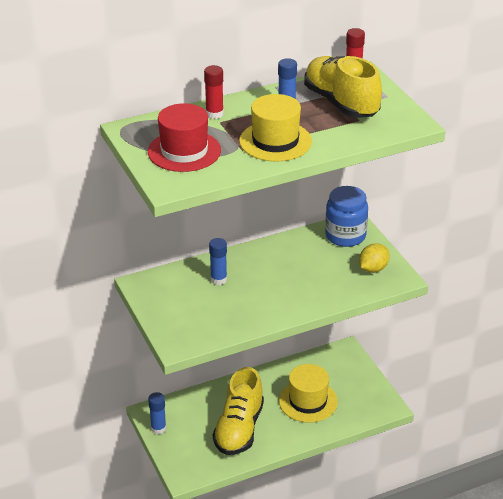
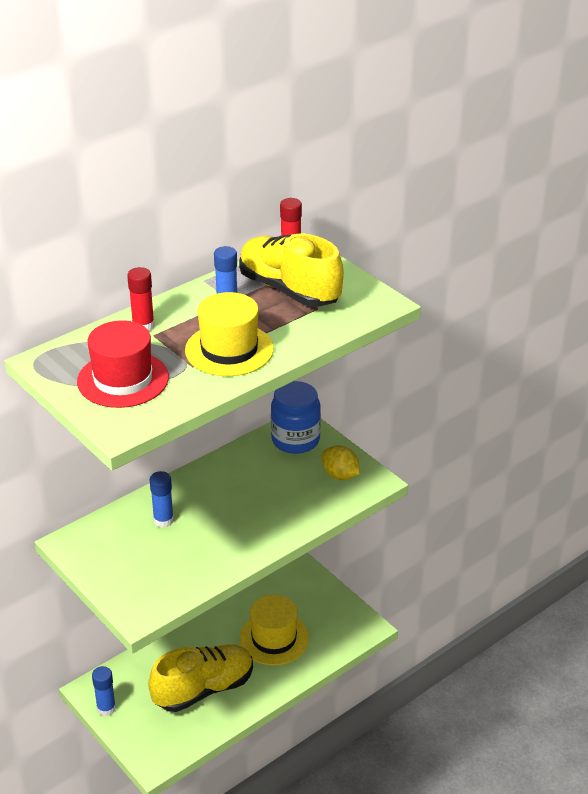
camera: 15 degrees left, 0 degrees up
yellow shoe [213,367,264,455] -> yellow shoe turned 120 degrees counterclockwise [148,644,253,712]
yellow lemon [359,243,390,273] -> yellow lemon turned 75 degrees counterclockwise [322,445,360,480]

